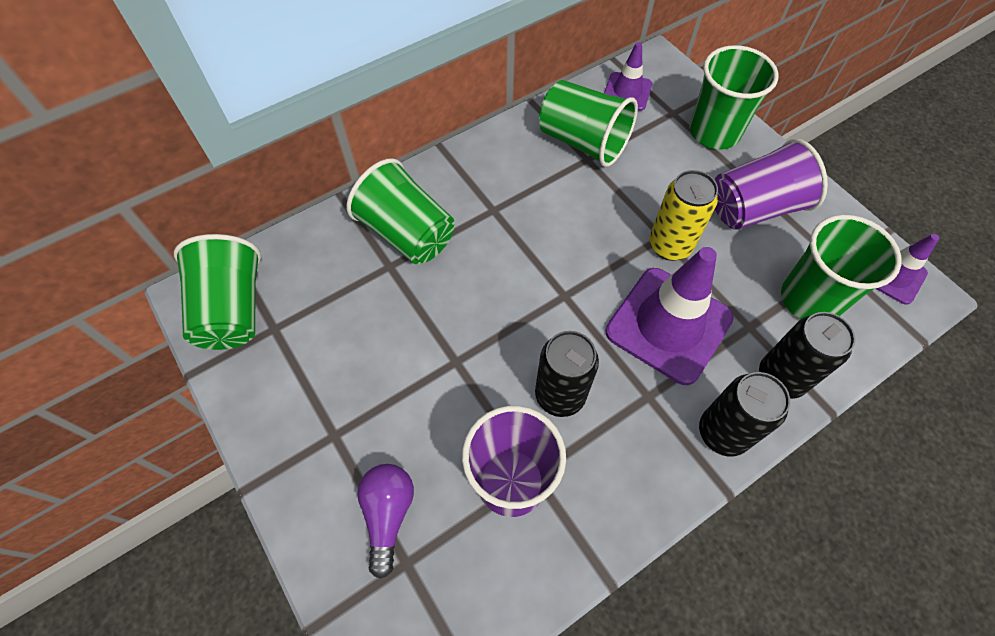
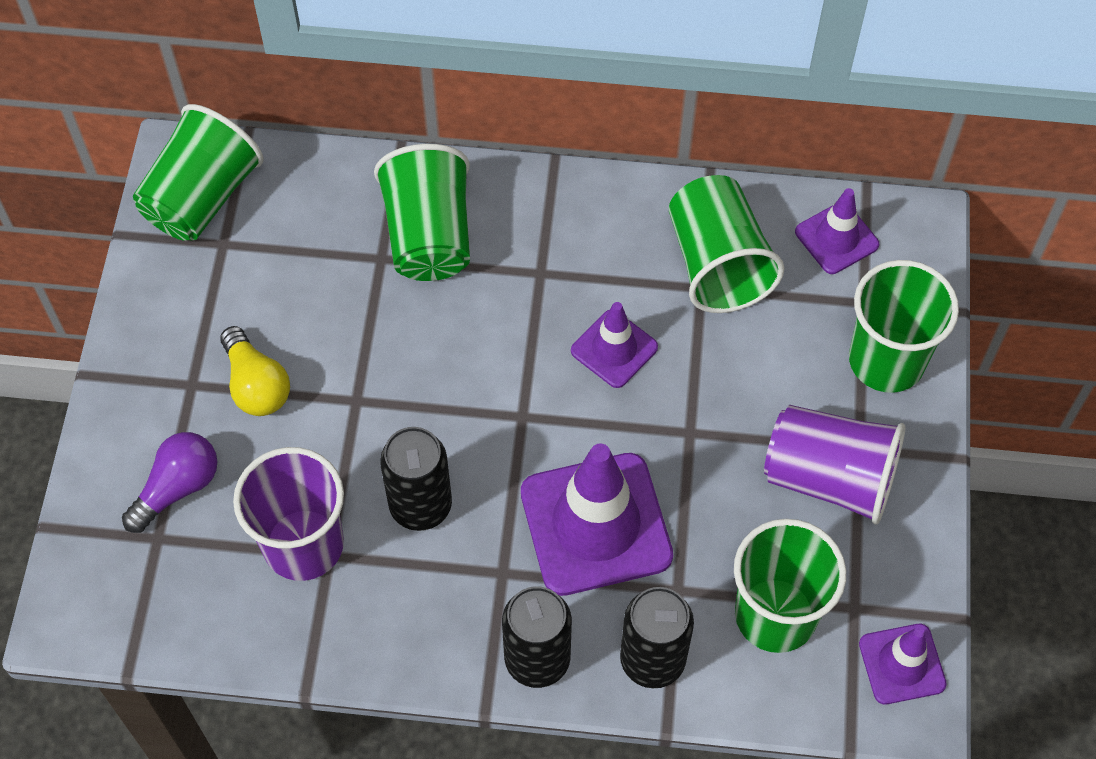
camera: 40 degrees right, 0 degrees up
yellow can [649,170,718,261] -> none
none -> yellow light bulb [220,326,290,416]
none -> purple traffic cone [571,302,658,388]

